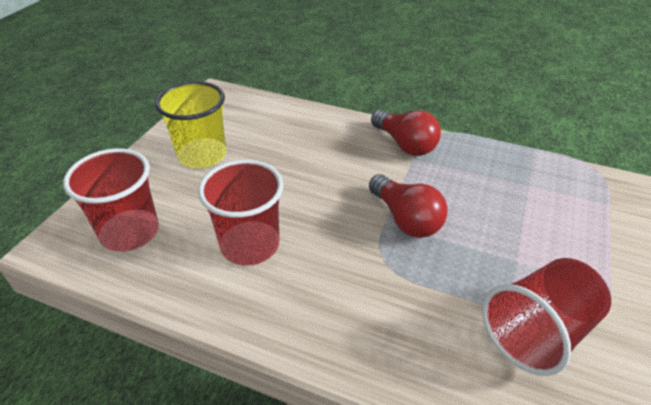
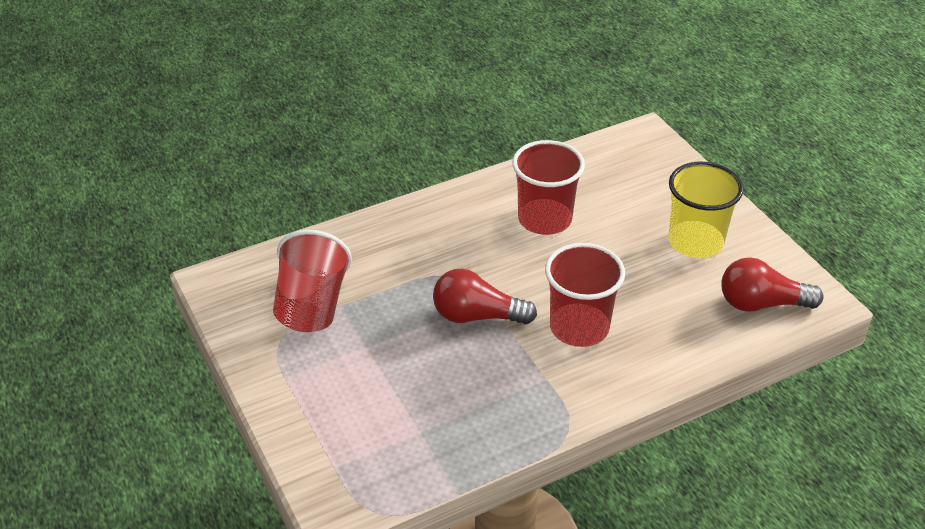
camera: 130 degrees right, 0 degrees up
red cup [63,148,159,252] -> red cup moved to [545,243,625,347]
red light bulb [371,110,441,156] -> red light bulb moved to [721,257,824,312]

